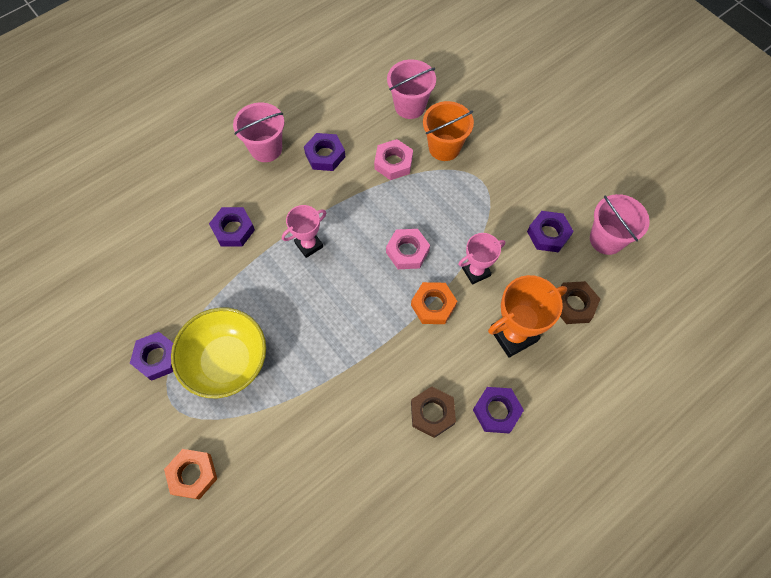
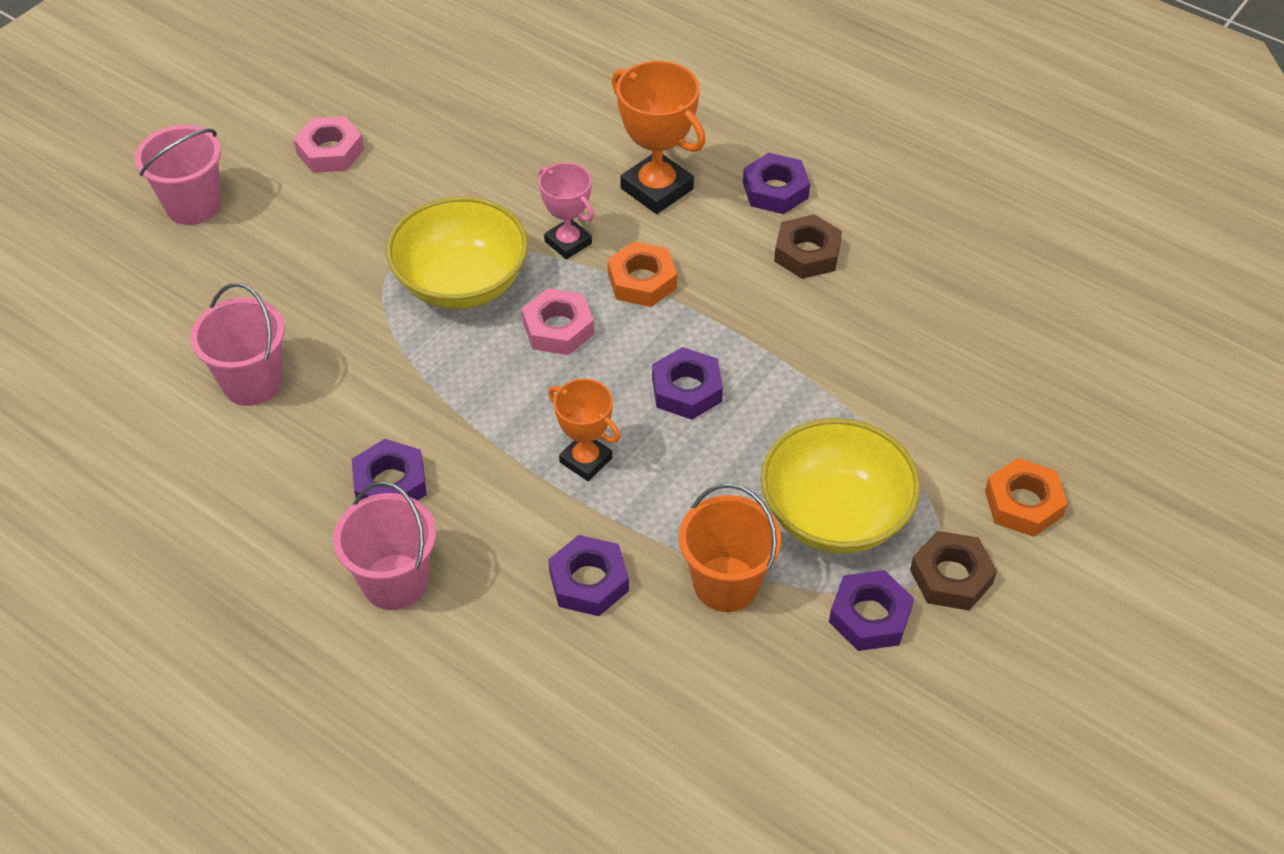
camera: 105 degrees left, 15 degrees down
pink trophy [282,205,327,258] -> orange trophy [548,379,621,481]
pink nut [374,139,413,180] -> pink nut moved to [294,116,364,173]
orange bucket [423,101,474,161] -> orange bucket moved to [679,483,781,612]
purple nut [527,211,574,253] -> purple nut moved to [652,347,723,420]
brown nut [560,281,600,324] -> brown nut moved to [910,531,997,610]
pink bucket [590,194,650,255] -> pink bucket moved to [135,125,221,225]
none -> yellow bowl [386,196,528,309]

